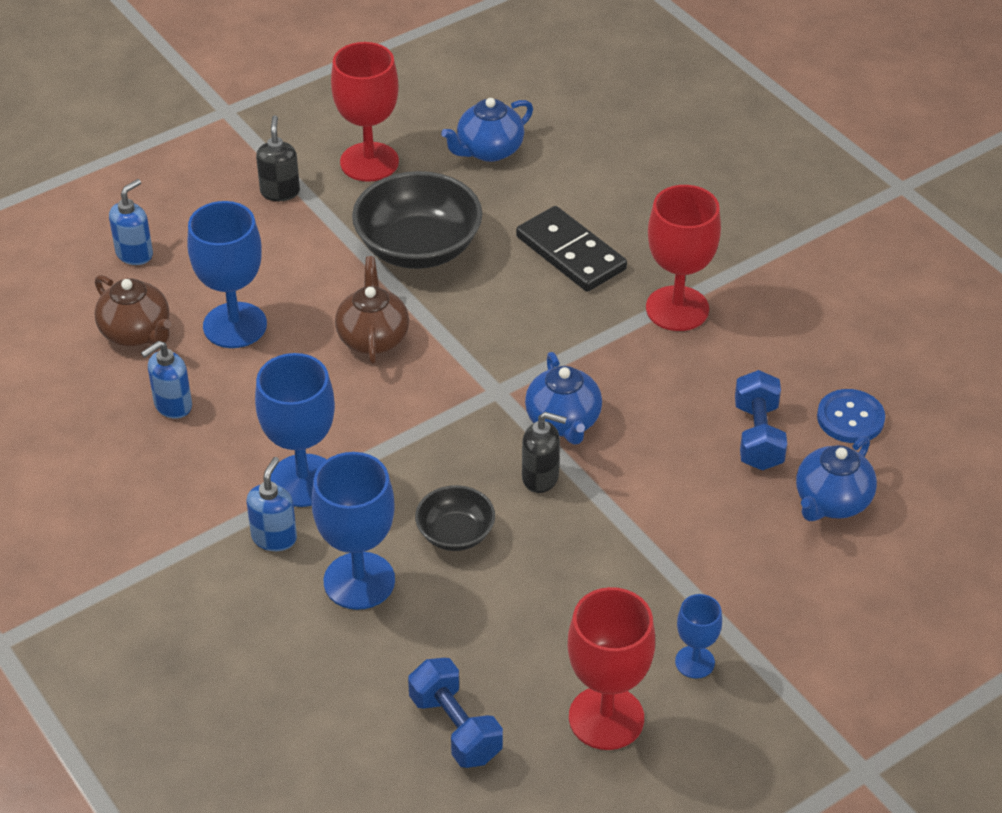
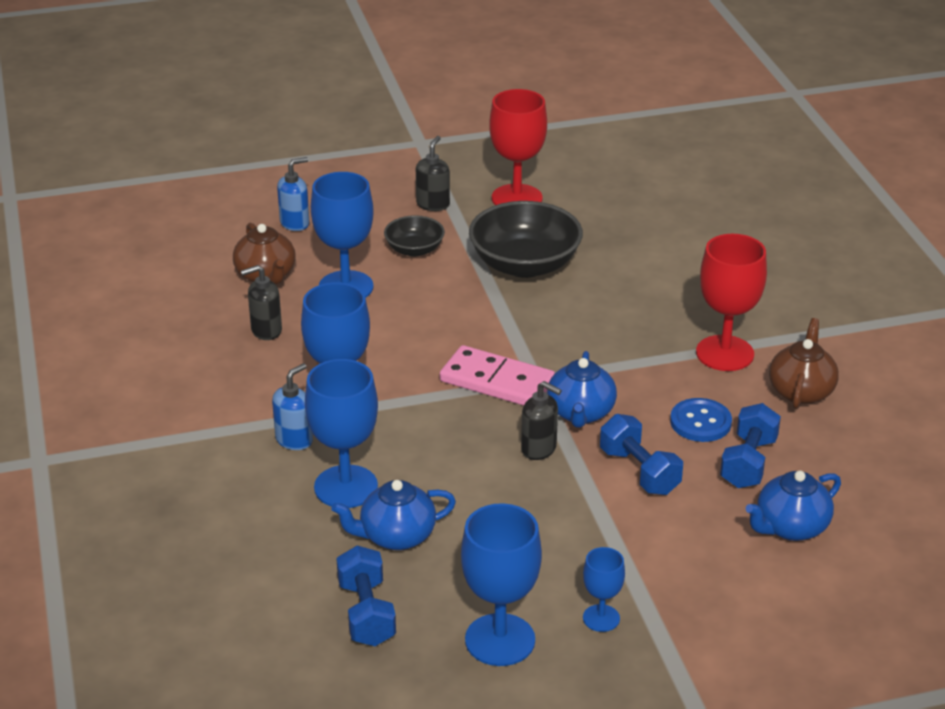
camera: 20 degrees right, 10 degrees down
blue soap dispenser [141,341,192,419] -> black soap dispenser [241,265,282,340]
brown teapot [335,256,409,364] -> brown teapot moved to [769,318,839,409]
black bowl [415,485,495,551] -> black bowl moved to [384,215,445,257]
blue teapot [441,98,533,162] -> blue teapot moved to [331,480,456,550]
black domino [516,206,627,292] -> none
red goblet [568,587,655,750] -> blue goblet [461,503,542,666]
blue button [817,389,885,443] -> blue button moved to [670,398,732,442]
none -> pink domino [440,345,555,406]
none -> blue dumbbell [600,414,683,495]

